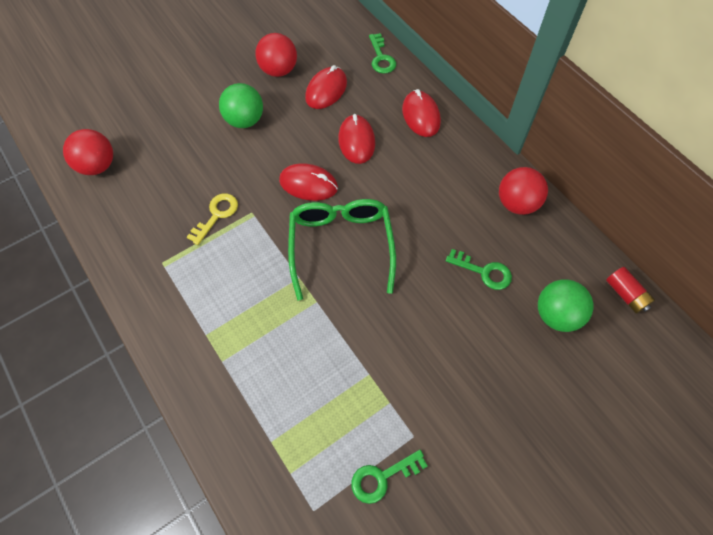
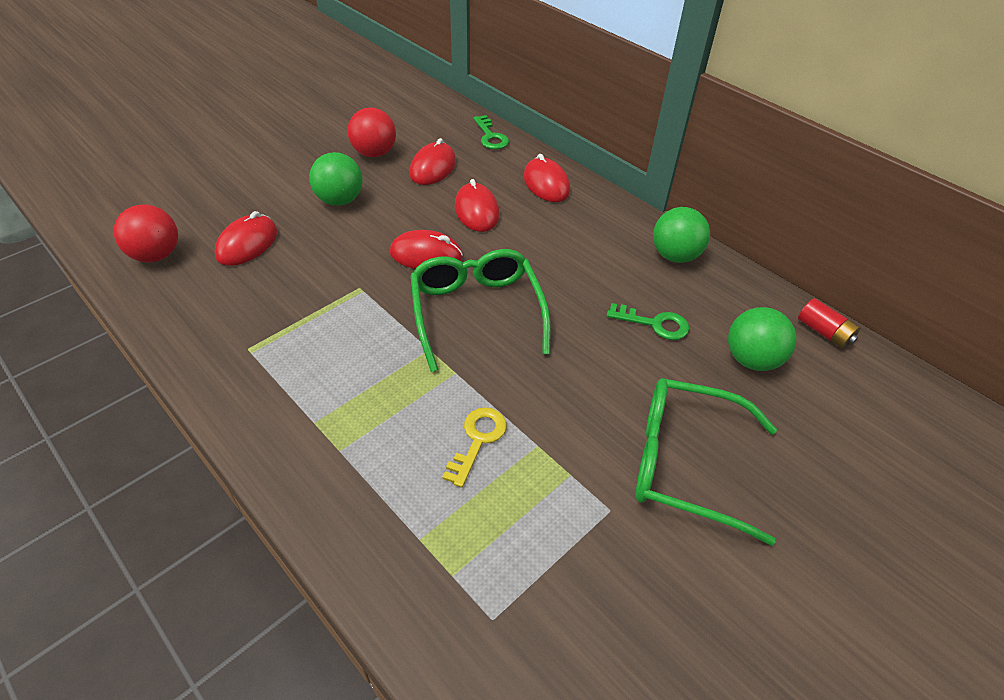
camera: 10 degrees left, 15 degrees down
yellow key [187,193,238,245] -> yellow key moved to [442,407,507,488]
green key [351,450,428,504] -> none
red ball [499,167,548,215] -> green ball [653,207,710,263]
none -> red mouse [215,211,277,266]
none -> green glasses [636,378,777,546]

